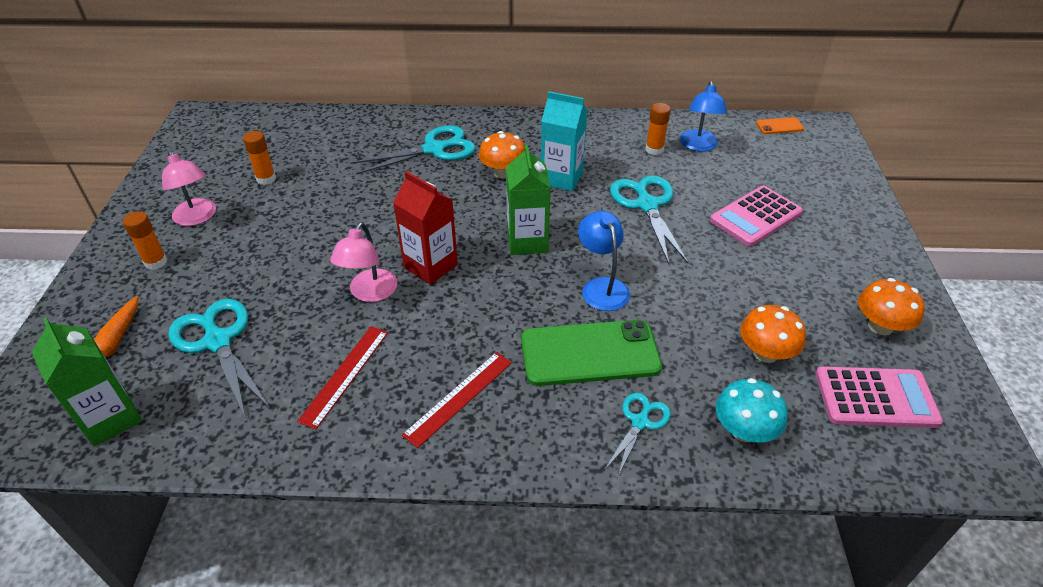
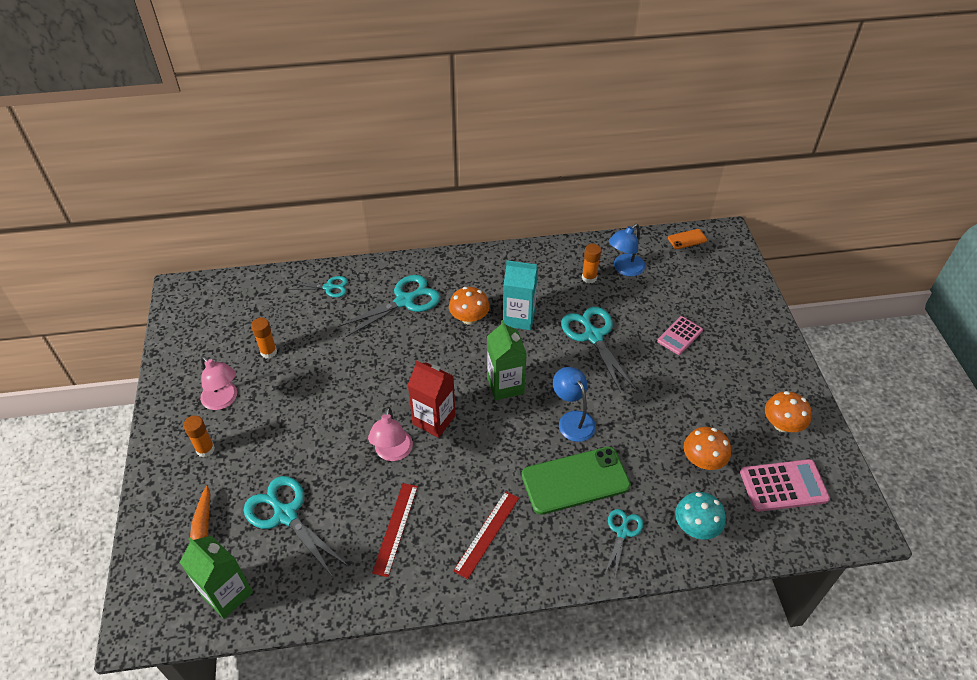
camera: 10 degrees left, 5 degrees up
blue lamp [680,81,727,152] -> blue lamp turned 45 degrees clockwise [609,224,645,277]
pink calculator [710,186,803,247] -> pink calculator [657,316,703,355], size x0.65
none -> turquoise scissors [289,276,348,297]

